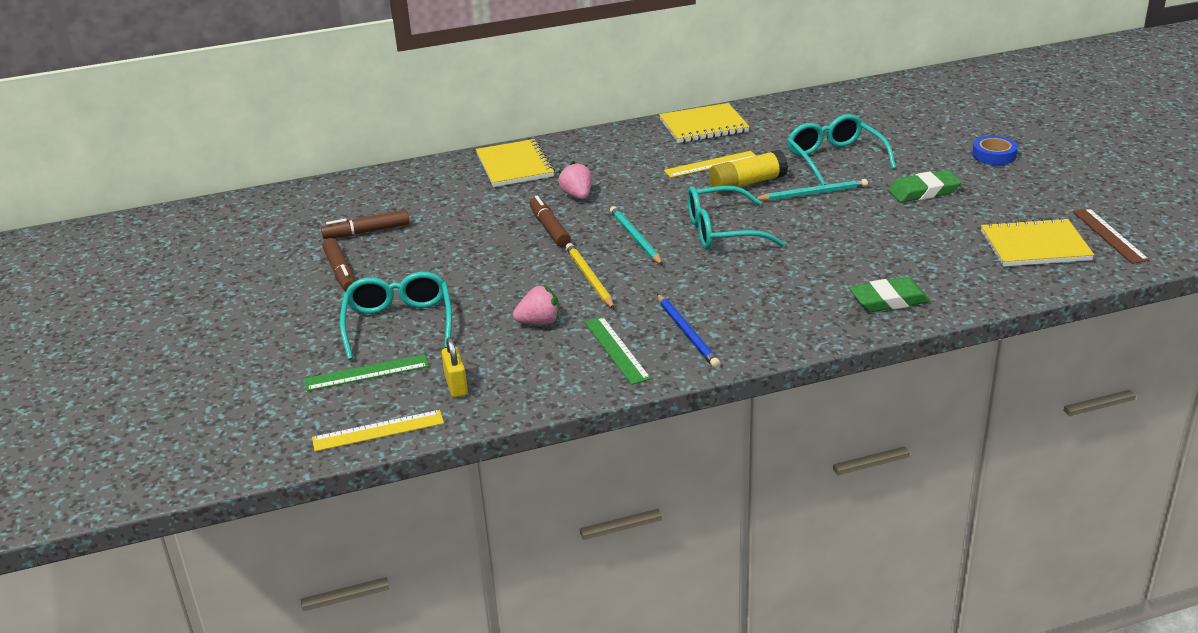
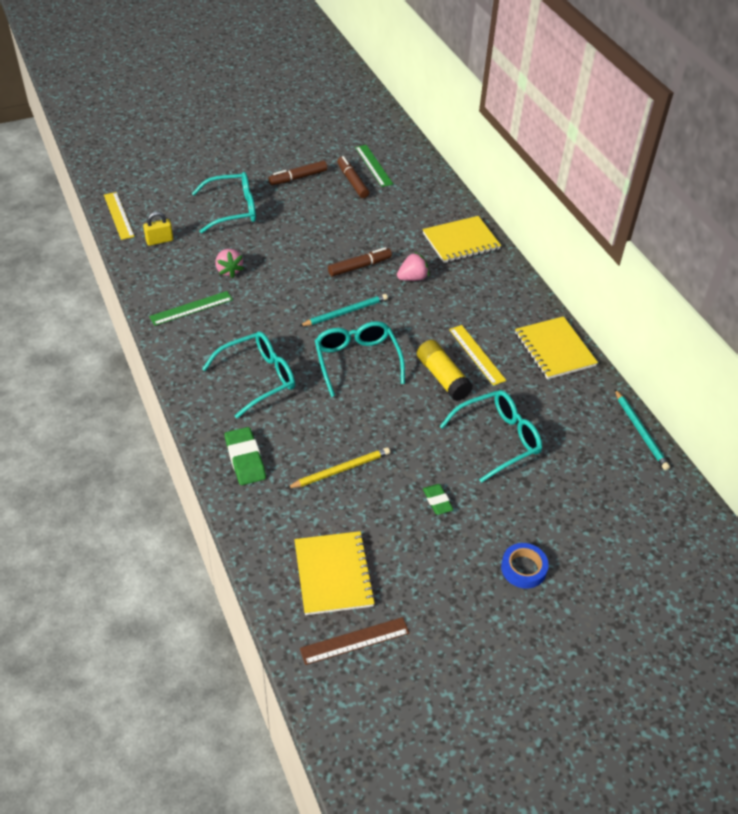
camera: 80 degrees right, 15 degrees up
green ruler [304,355,428,391] -> green ruler moved to [355,145,393,187]
yellow pencil [566,243,614,309] -> yellow pencil moved to [286,447,390,489]
blue pencil [657,294,720,368] -> none
turquoise pencil [756,179,868,201] -> turquoise pencil moved to [615,390,670,470]
green eraser [888,170,961,202] -> green eraser [423,484,453,515], size x0.62
none -> turquoise glasses [202,332,295,418]

